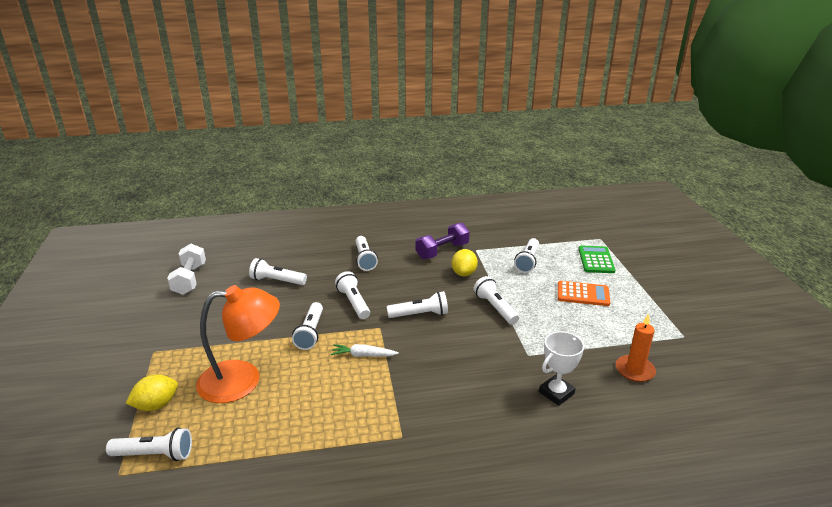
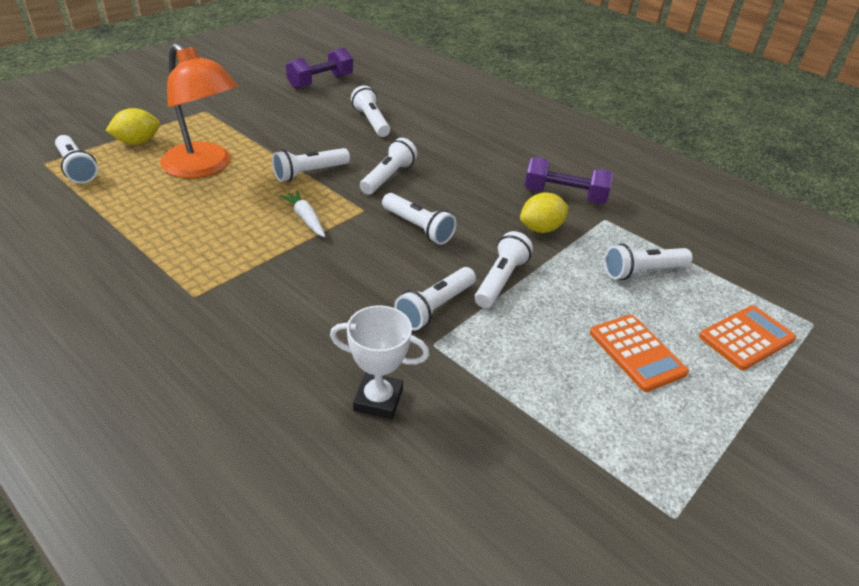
camera: 50 degrees right, 10 degrees up
yellow lemon [125,374,178,411] -> yellow lemon turned 45 degrees counterclockwise [105,108,160,145]
white dumbbell [167,244,206,295] -> purple dumbbell [286,47,353,89]
white flashlight [356,236,378,271] -> white flashlight moved to [394,267,476,330]
green calculator [578,245,615,273] -> orange calculator [699,306,796,370]
orange candle [616,314,656,382] -> none

